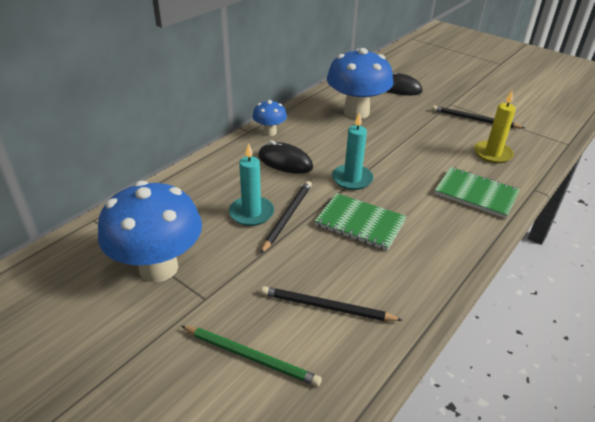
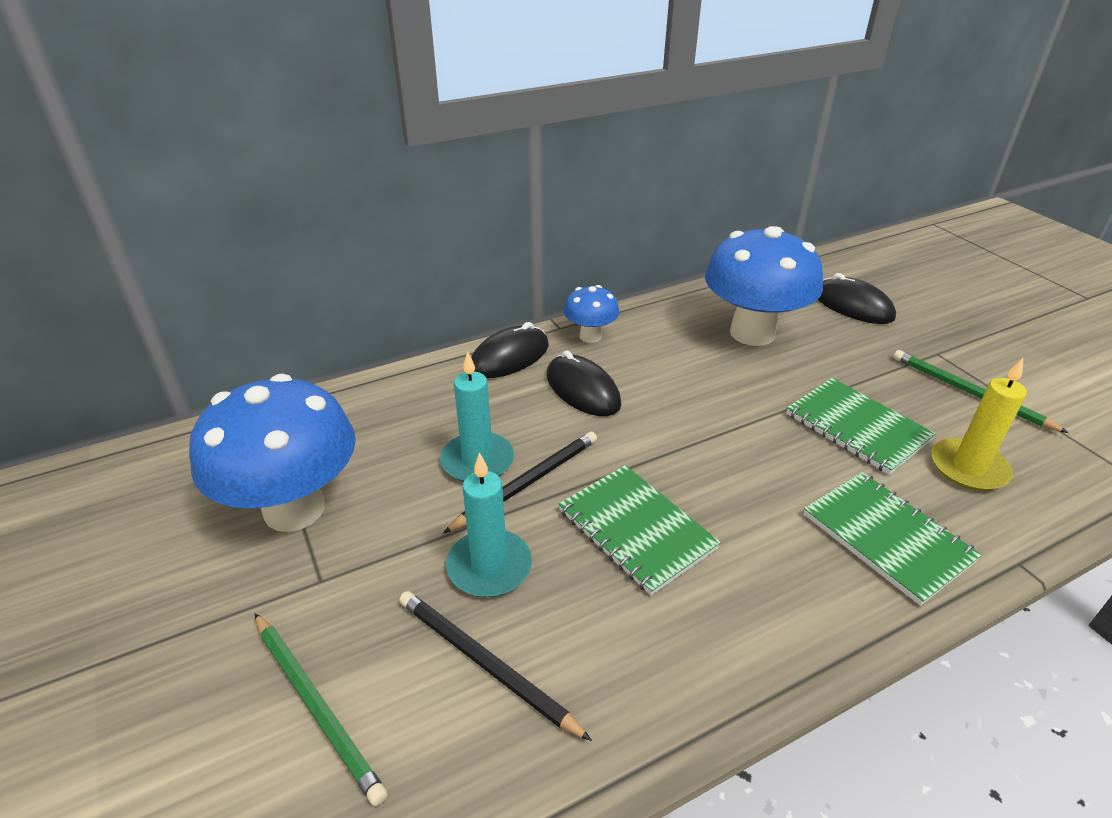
camera: 25 degrees right, 0 degrees up
turquoise candle [332,112,373,190] -> turquoise candle moved to [446,452,532,597]
black pencil [432,105,525,128] -> green pencil [893,350,1068,433]
none -> black mouse [471,322,549,378]
none -> green notebook [786,378,936,475]

